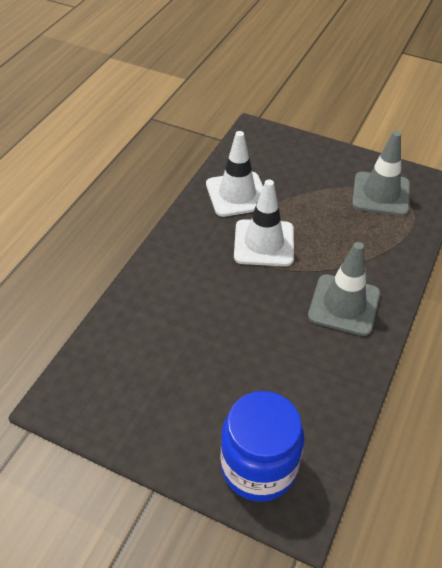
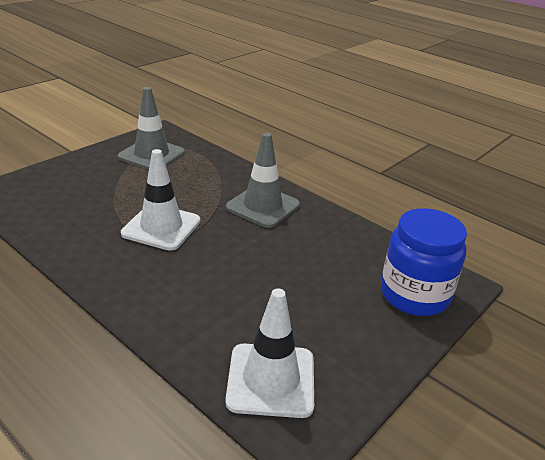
camera: 75 degrees left, 15 degrees down
white traffic cone [206,131,263,217] -> white traffic cone moved to [226,288,314,418]

